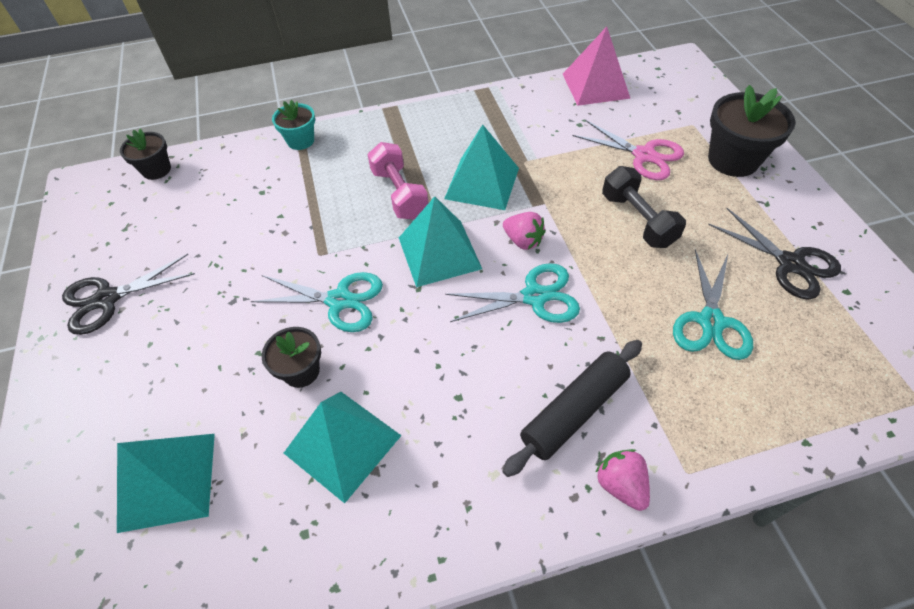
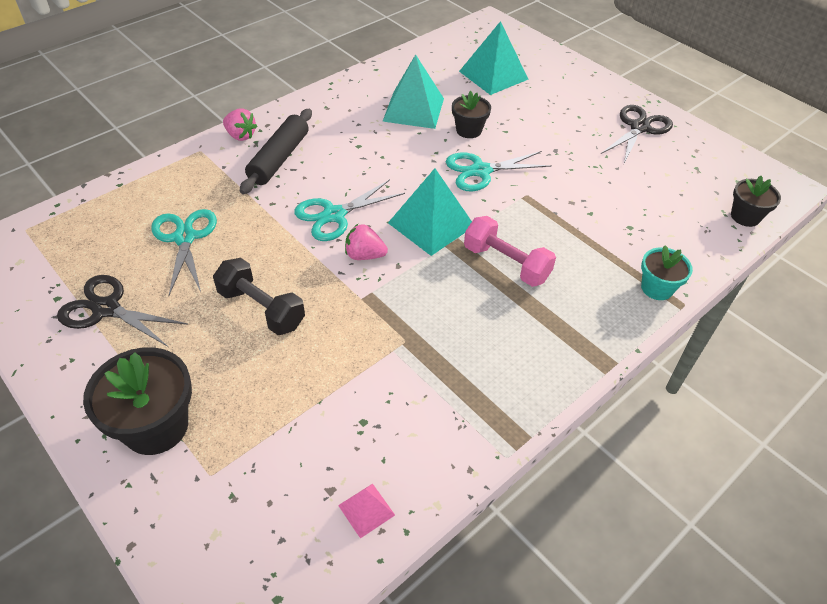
camera: 150 degrees right, 5 degrees down
turquoise pyramid [444,125,519,210] -> none
pink pyramid [563,26,631,106] -> pink pyramid [338,484,395,539], size x0.48
pink scissors [573,120,684,180] -> none

